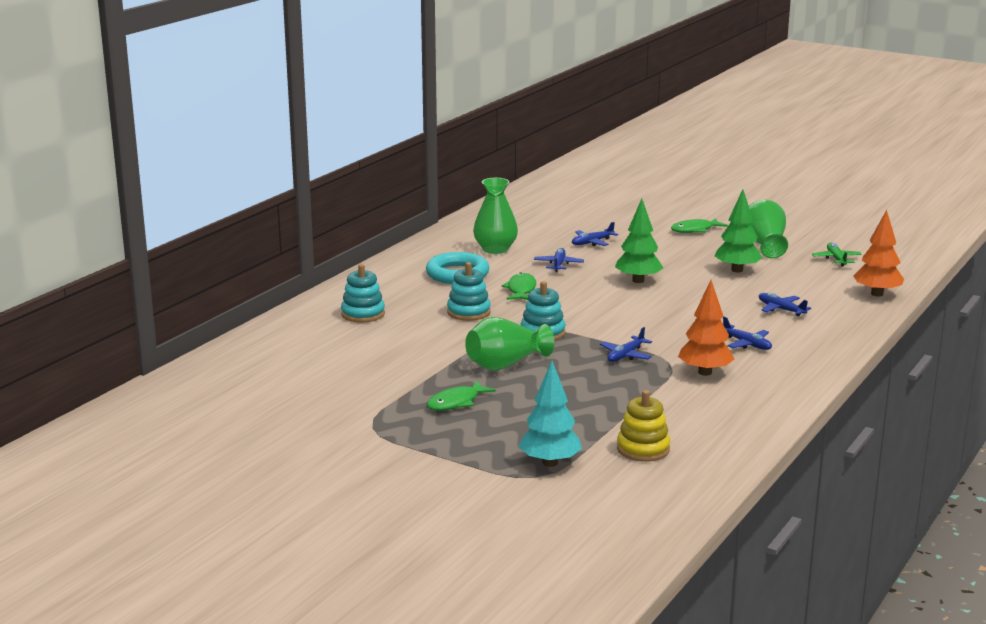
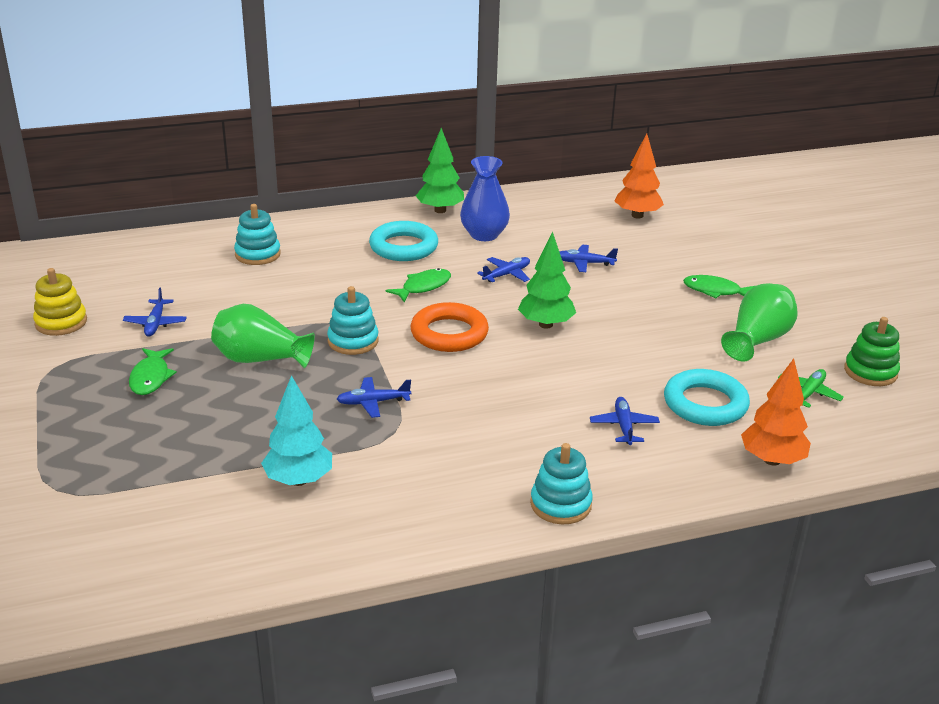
camera: 40 degrees right, 10 degrees up
green fish [427,380,496,411] -> green fish turned 90 degrees counterclockwise [129,348,176,395]
turquoise stacking toy [447,262,491,321] -> turquoise stacking toy moved to [530,443,593,524]
green vase [473,178,518,254] -> blue vase [460,156,510,241]
turquoise tree [519,361,582,467] -> turquoise tree moved to [261,375,332,486]
yellow stacking toy [617,390,670,462] -> yellow stacking toy moved to [33,268,87,336]
orange tree [678,280,734,376] -> orange tree moved to [615,134,664,218]
green tree [715,190,762,273] -> green tree moved to [416,128,464,213]
blue plane [723,317,772,350] -> blue plane moved to [123,288,187,337]
none -> orange ring [410,302,489,352]
none -> turquoise ring [664,369,750,426]
none -> green stacking toy [844,317,900,386]

